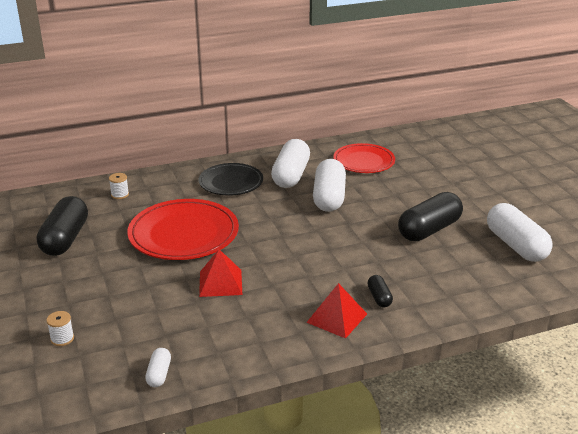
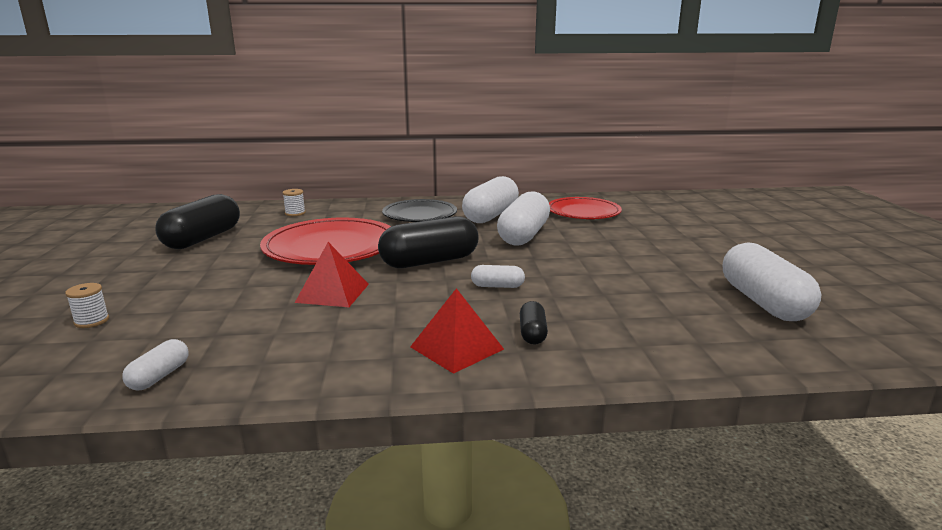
camera: 15 degrees right, 10 degrees down
black capsule [398,192,463,241] -> black capsule moved to [378,216,478,268]
none -> white capsule [471,265,525,288]

